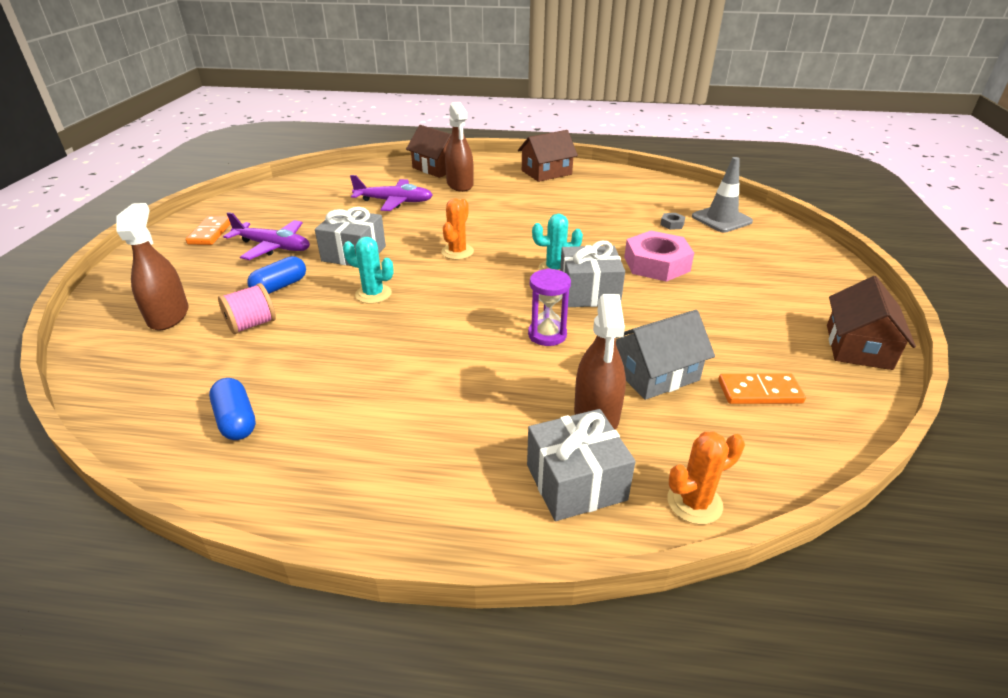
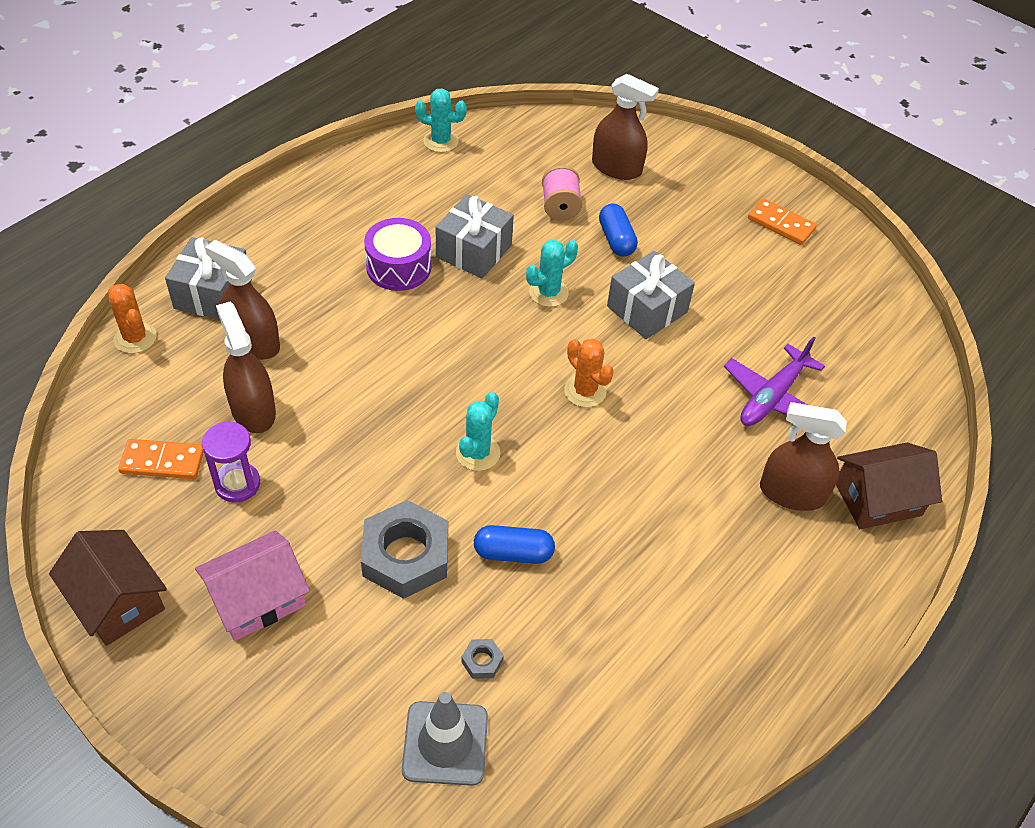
camera: 120 degrees right, 15 degrees up
blue capsule [209,378,256,440] -> blue capsule moved to [474,525,555,564]
purple plane [223,212,310,260] -> none
brown house [518,130,578,182] -> none
purple hourglass [528,268,571,346] -> purple hourglass moved to [202,421,260,503]
grey gift [560,241,625,307] -> grey gift moved to [436,194,514,279]
grey house [616,310,715,400] -> brown spray bottle [216,302,276,433]
pink nut [624,231,694,282] -> grey nut [361,500,448,599]
orange cactus [667,432,745,525] -> orange cactus turned 45 degrees counterclockwise [108,284,157,353]
orange domino [718,373,806,404] -> orange domino turned 60 degrees clockwise [118,439,204,479]
none -> pink house [195,530,310,641]
none -> purple drum [364,218,432,291]
none -> turquoise cactus [415,88,467,152]

